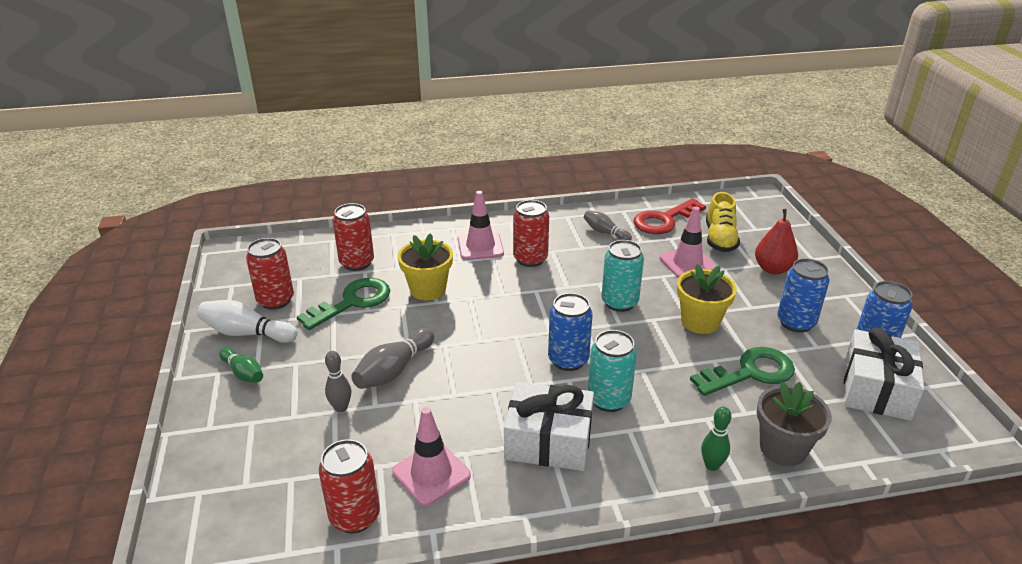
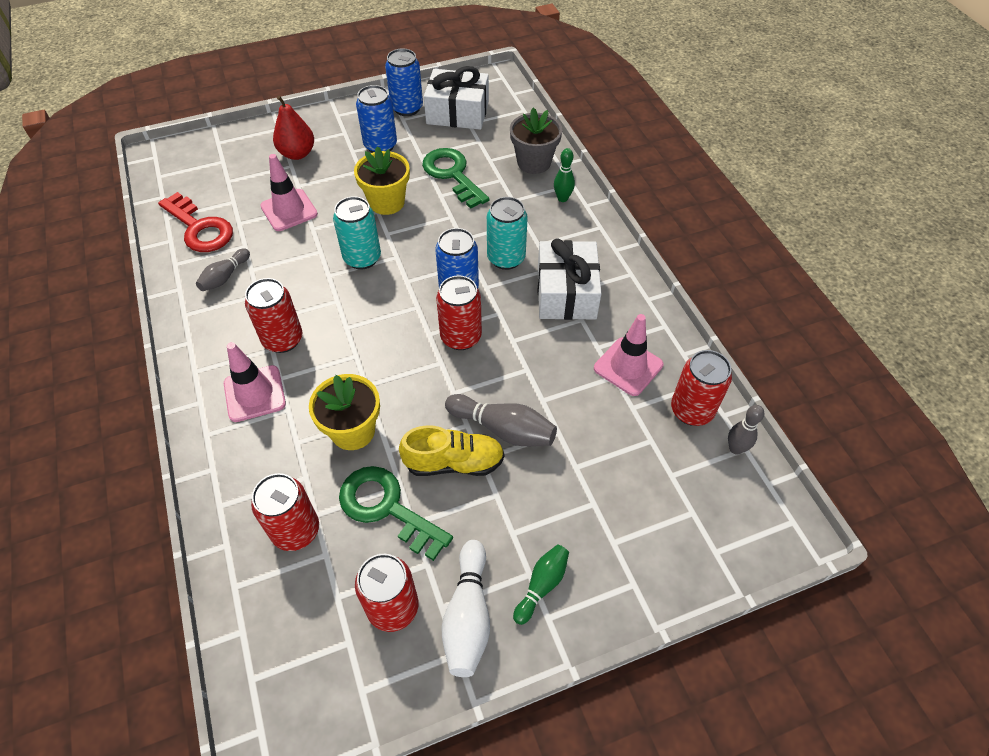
camera: 100 degrees left, 20 degrees up
grey bowling pin [325,351,351,413] -> grey bowling pin moved to [728,405,764,454]
yellow shoe [706,192,740,252] -> yellow shoe moved to [399,425,505,476]
none -> red can [436,276,482,350]

